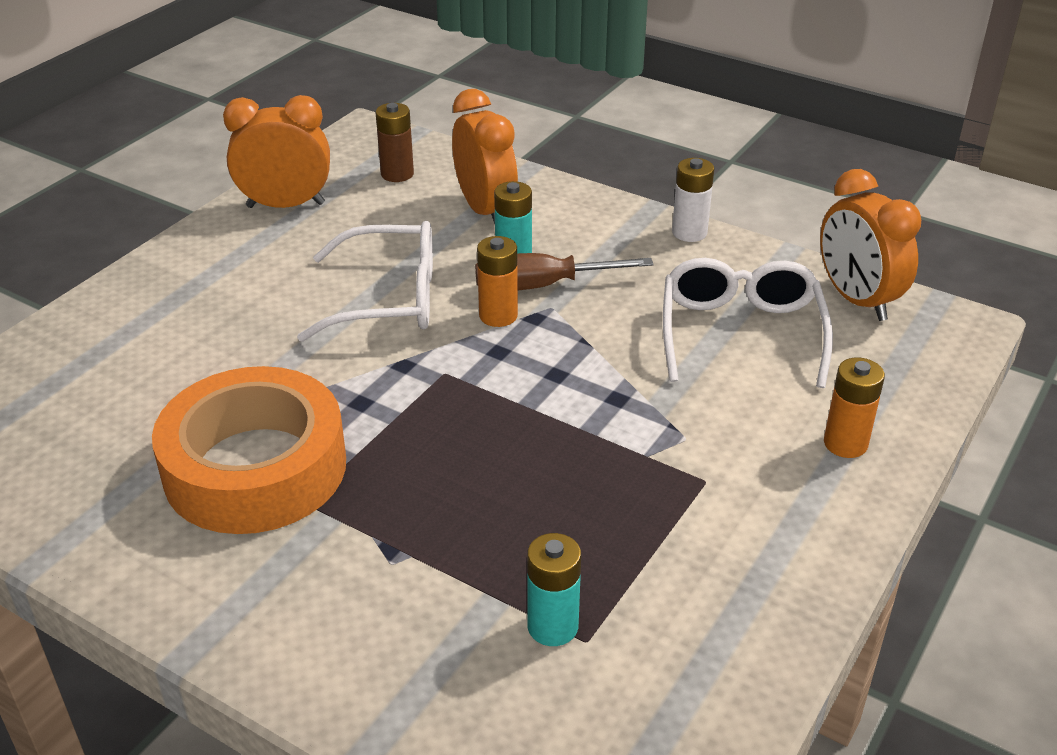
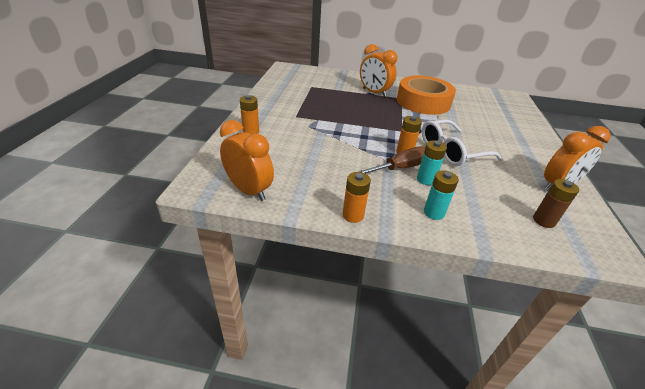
camera: 155 degrees right, 0 degrees up
orange clock [452,89,518,224] -> orange clock moved to [360,44,398,97]
turquoise battery [527,533,581,646] -> turquoise battery moved to [424,170,459,220]
white glasses [663,258,833,388] -> none
white battery [672,158,714,242] -> orange battery [343,172,371,223]

